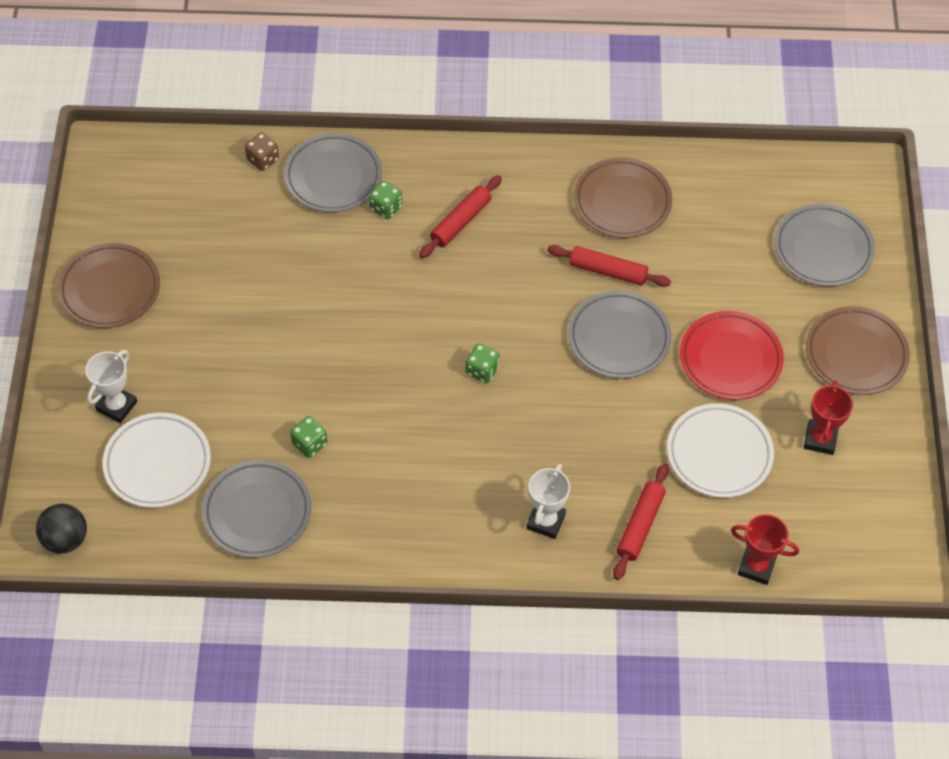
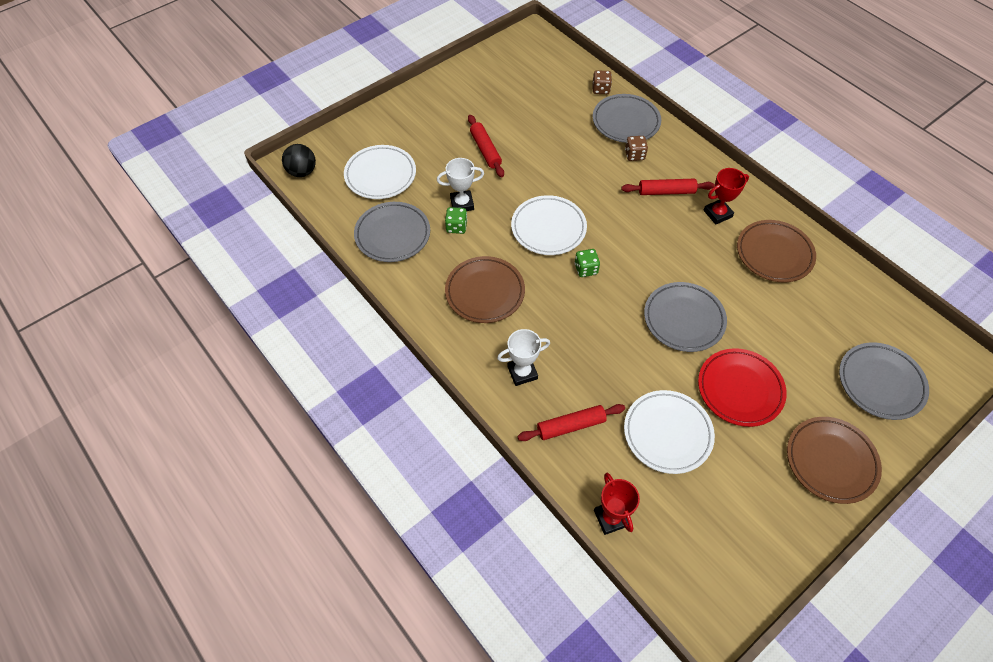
camera: 50 degrees right, 0 degrees up
brown plate [57,243,160,328] -> brown plate moved to [445,256,525,323]
white trophy [85,350,137,423] -> white trophy moved to [437,158,484,211]
green dice [369,181,402,219] -> brown dice [625,136,648,161]
red rolling pin [547,245,671,287] -> red rolling pin moved to [468,115,504,177]
red trophy [804,381,853,455] -> red trophy moved to [703,168,749,225]
none -> white plate [511,195,587,255]

